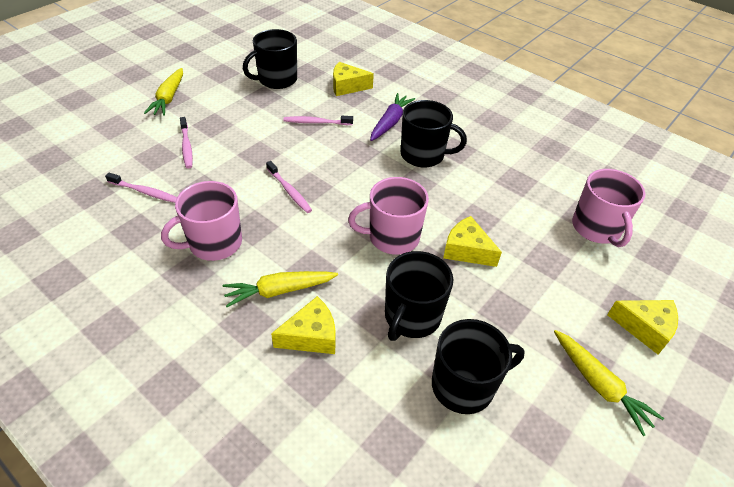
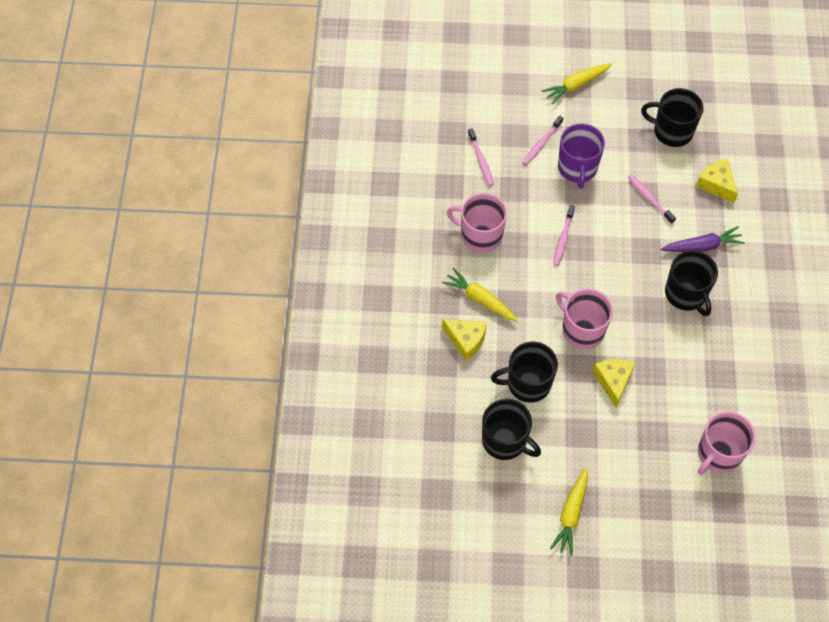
camera: 55 degrees right, 15 degrees up
yellow cheese [607,300,678,355] -> none
none -> purple mug [558,124,605,189]

